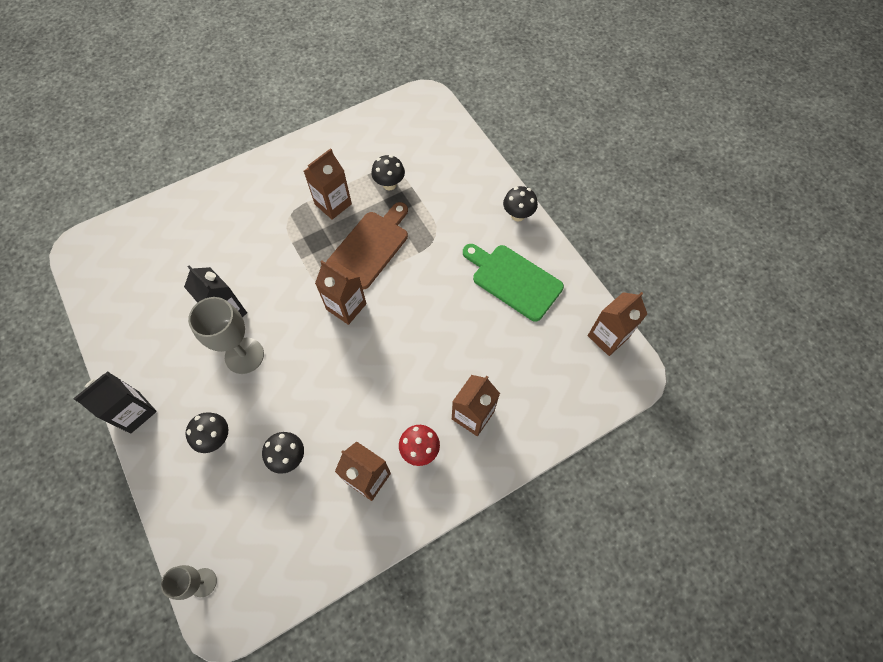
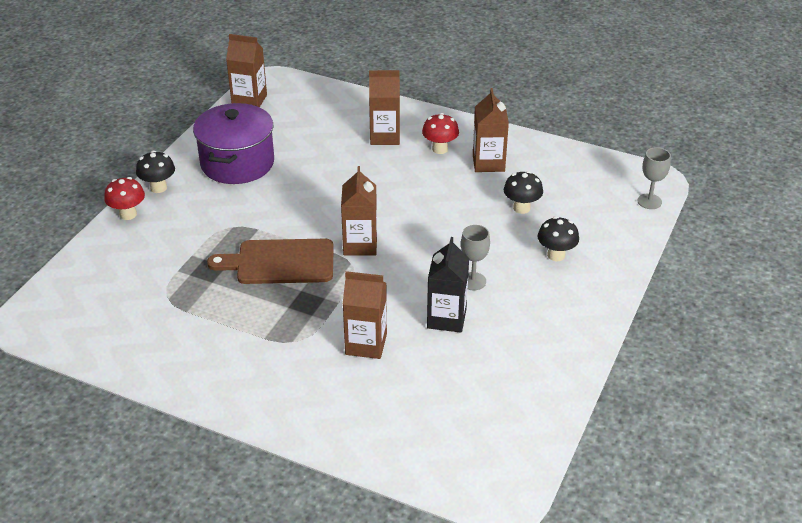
camera: 125 degrees left, 25 degrees down
black carton [73,371,157,434] -> none
grey goblet [188,297,264,374] -> grey goblet [461,225,490,290], size x0.60
brown carton [304,148,352,220] -> brown carton moved to [343,271,387,359]
black mushroom [371,155,405,190] -> none
green cutting board [463,244,564,322] -> purple pot [193,103,274,184]
none -> red mushroom [104,177,145,220]

